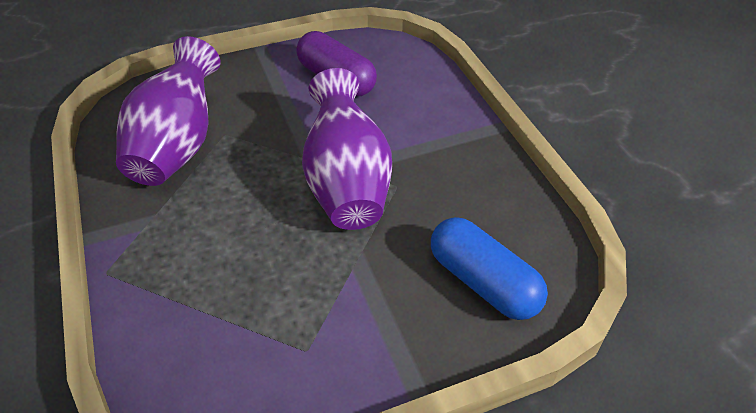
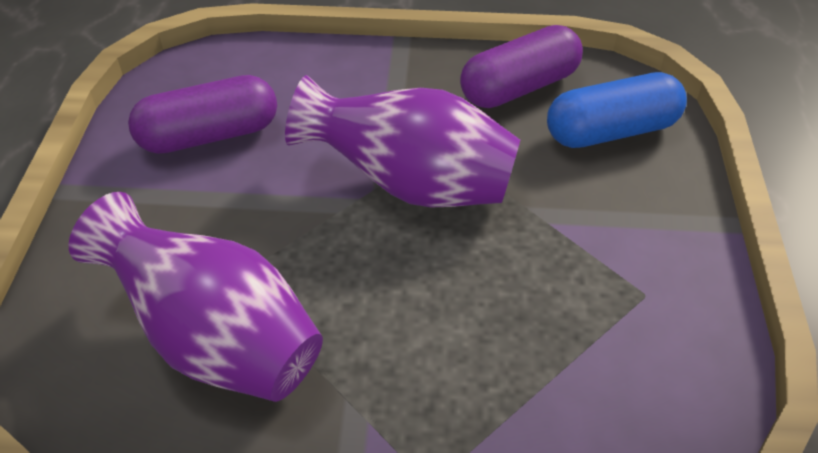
camera: 65 degrees left, 0 degrees up
none -> purple capsule [460,25,583,108]

